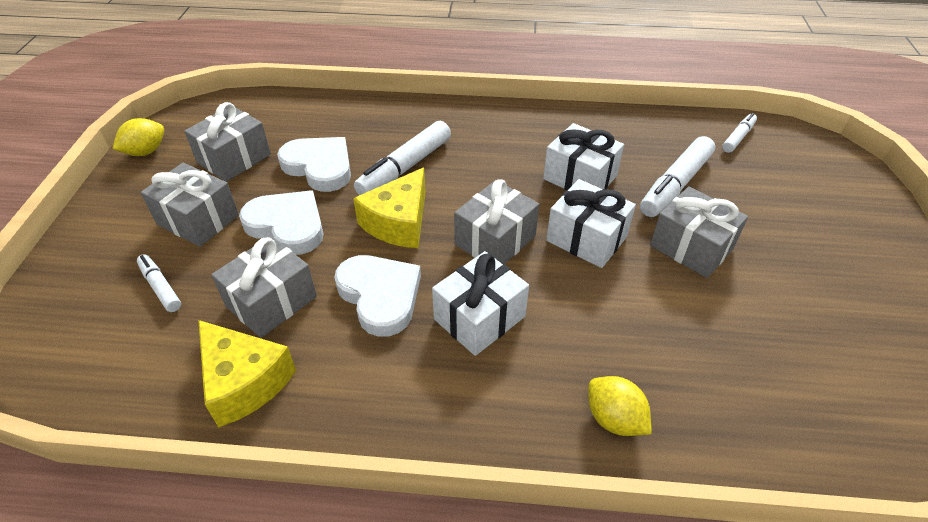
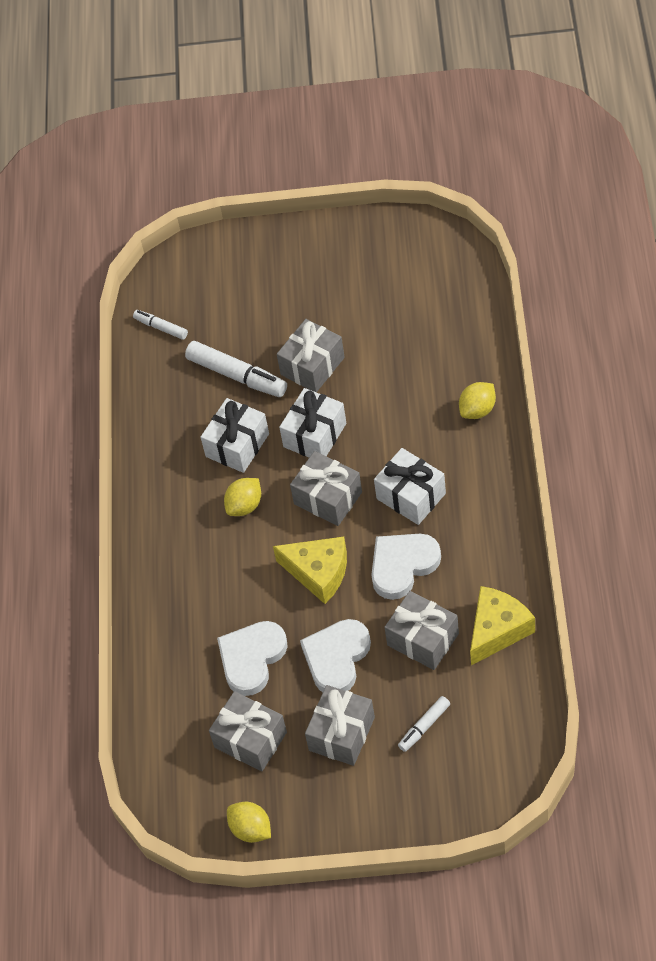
camera: 90 degrees left, 10 degrees up
white marker [354,121,451,195] -> none
none -> yellow lemon [224,478,261,516]

